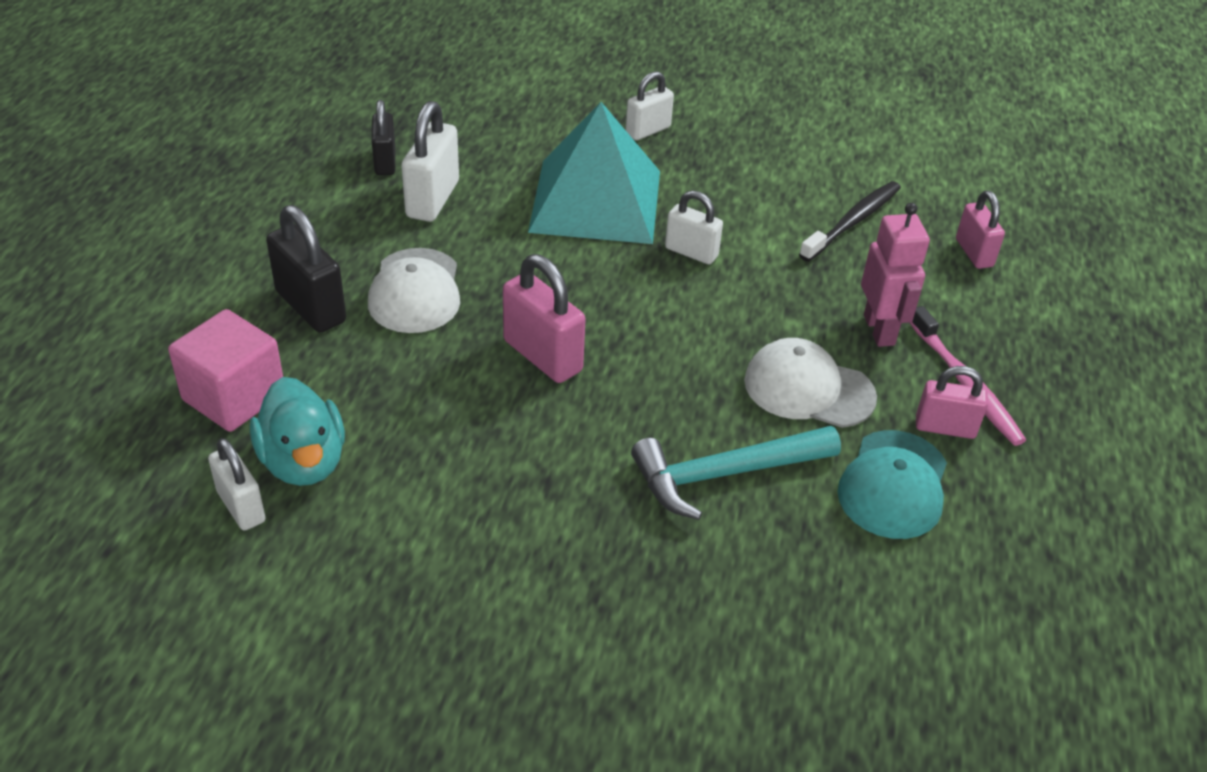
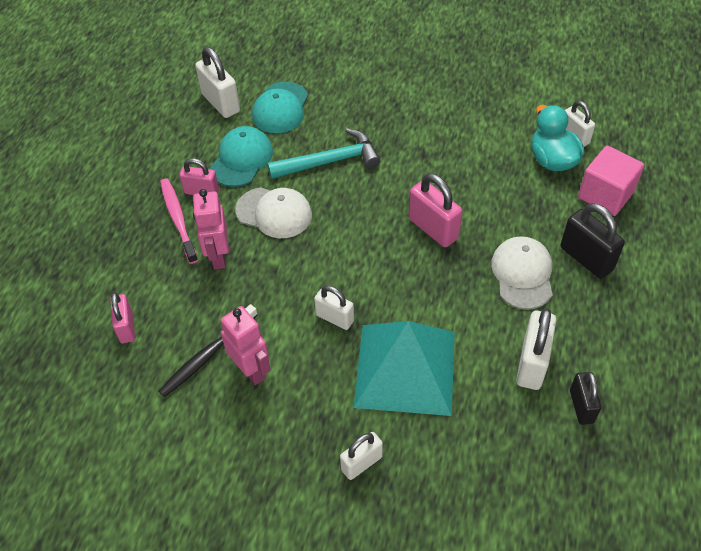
camera: 175 degrees left, 10 degrees up
none -> white padlock [195,47,240,118]
none -> pink robot [221,306,270,385]
none -> turquoise cap [252,82,308,133]

